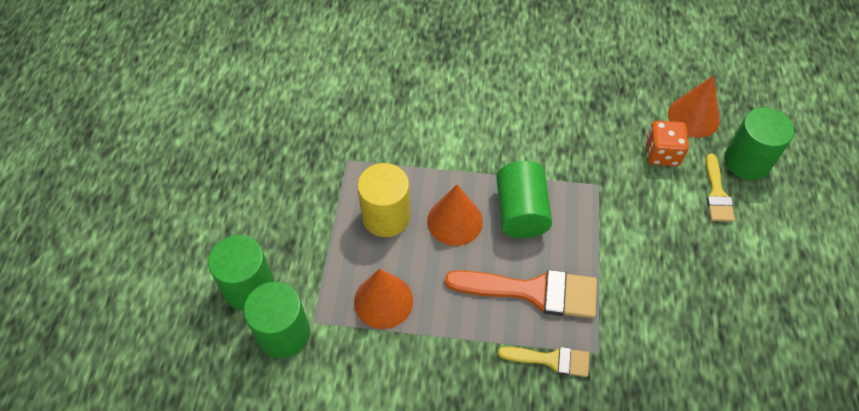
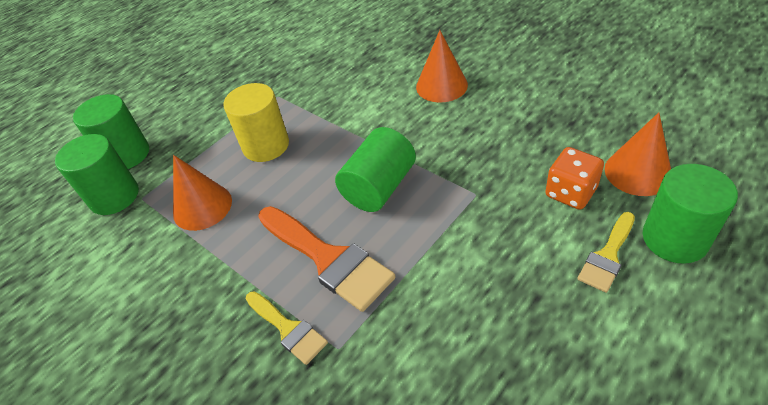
camera: 40 degrees right, 10 degrees down
orange cone [427,184,483,246] -> orange cone moved to [416,30,468,103]

